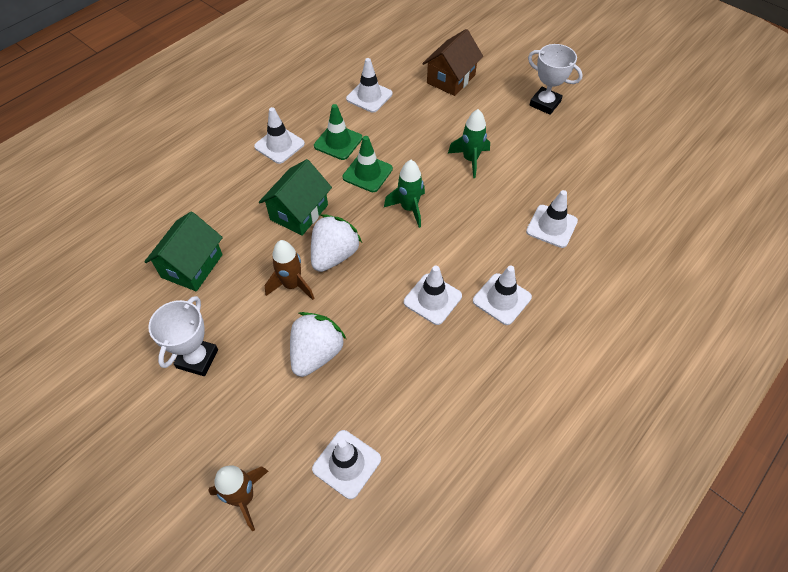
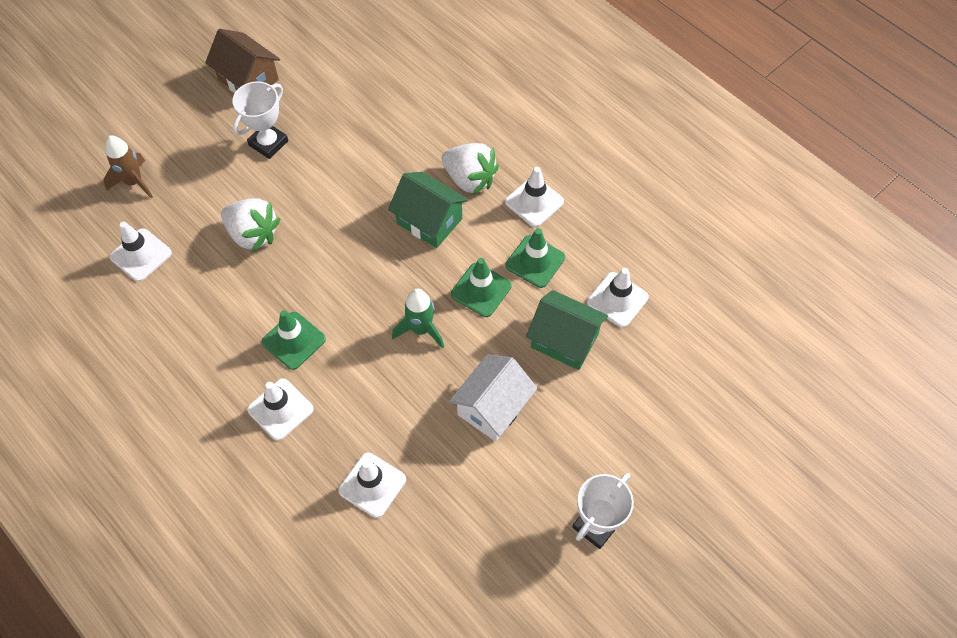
camera: 95 degrees right, 5 degrees up
green house [144,212,223,291] -> green house moved to [526,290,608,370]
white trophy [148,296,218,376] -> white trophy turned 75 degrees counterclockwise [232,81,288,159]
brown rocket [265,240,315,300] -> none
white strawberry [311,214,362,272] -> white strawberry moved to [442,143,499,195]
white traffic cone [404,266,462,325] -> green traffic cone [262,310,326,370]
brown house [422,29,483,96] -> brown house moved to [205,29,280,93]
green rocket [448,109,490,178] -> white house [449,354,537,441]

